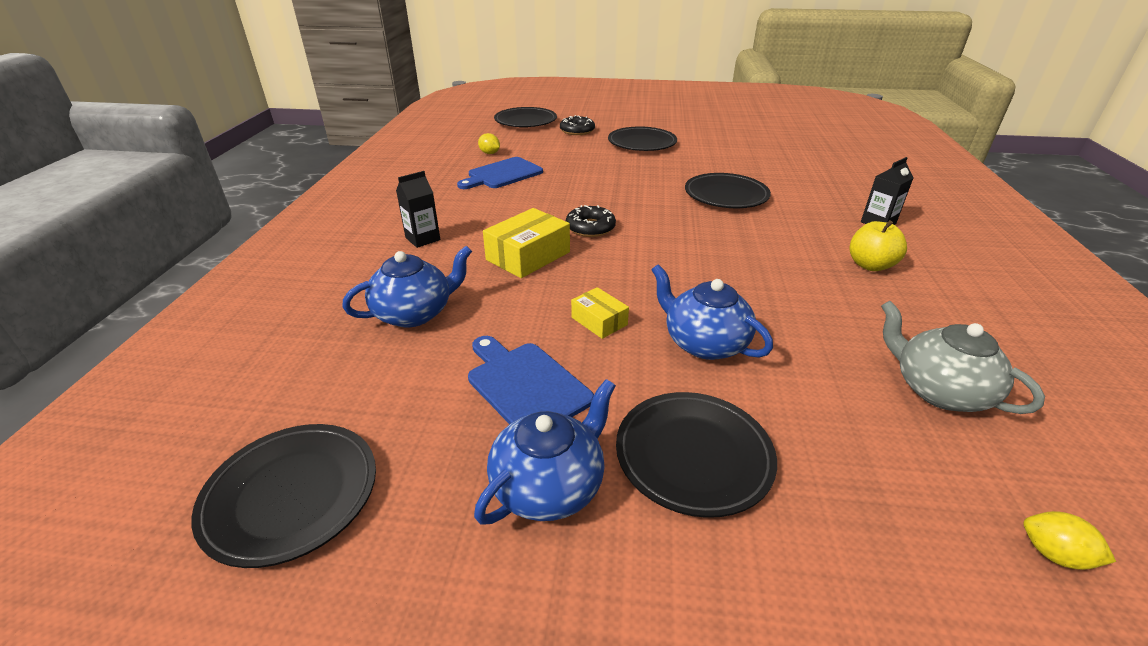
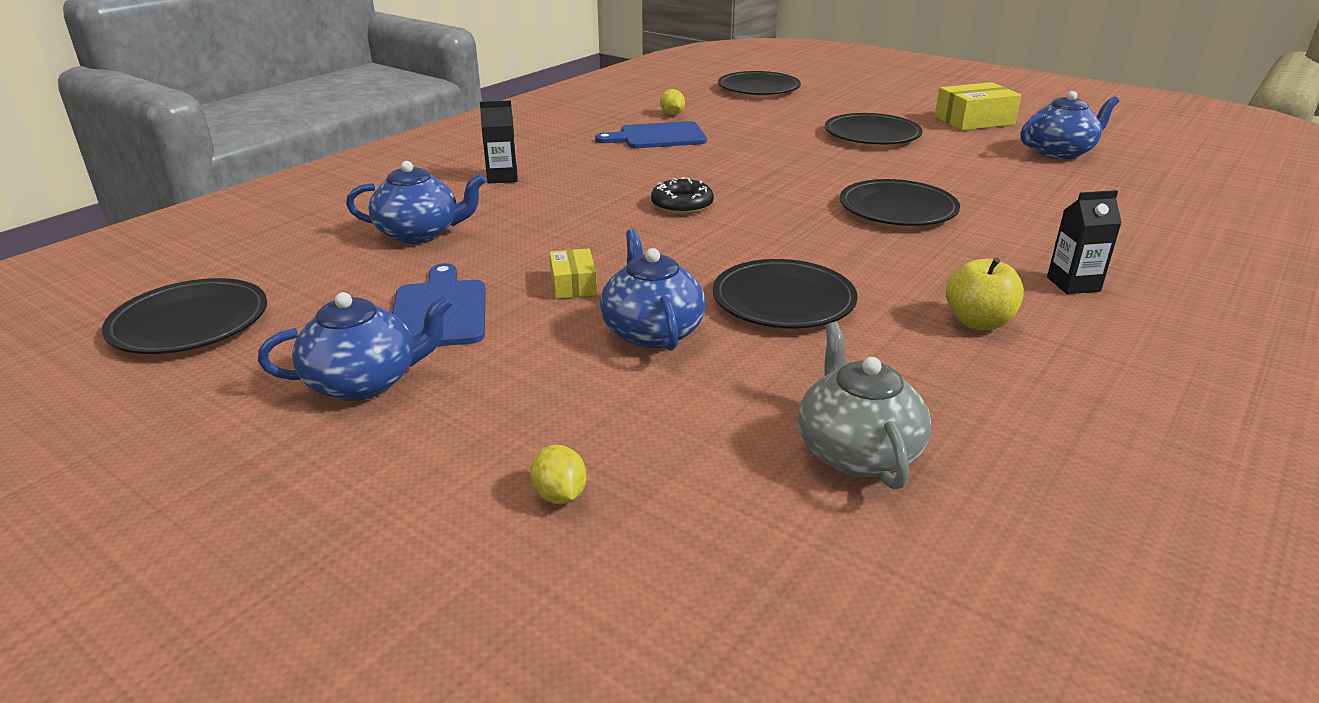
camera: 30 degrees right, 5 degrees down
yellow box [483,208,570,278] -> yellow box moved to [935,82,1021,131]
black donut [560,115,595,135] -> none
black plate [616,392,777,518] -> black plate moved to [713,259,857,328]
yellow lemon [1023,511,1116,570] -> yellow lemon moved to [530,445,587,504]
none -> blue teapot [1020,91,1119,159]

